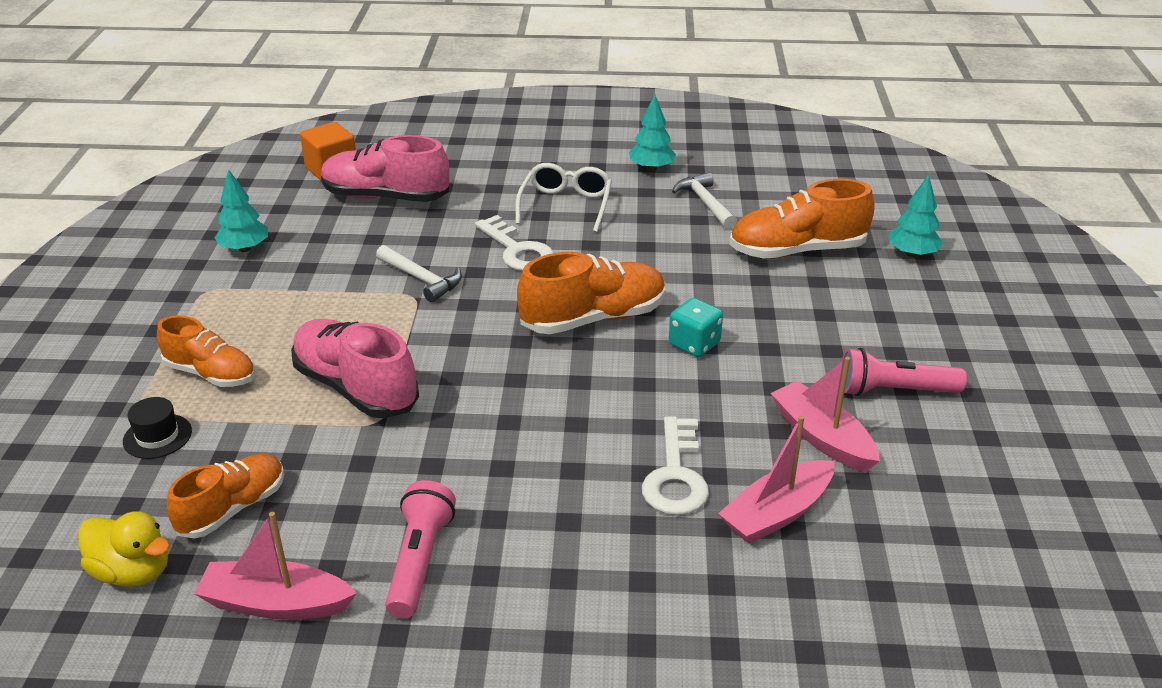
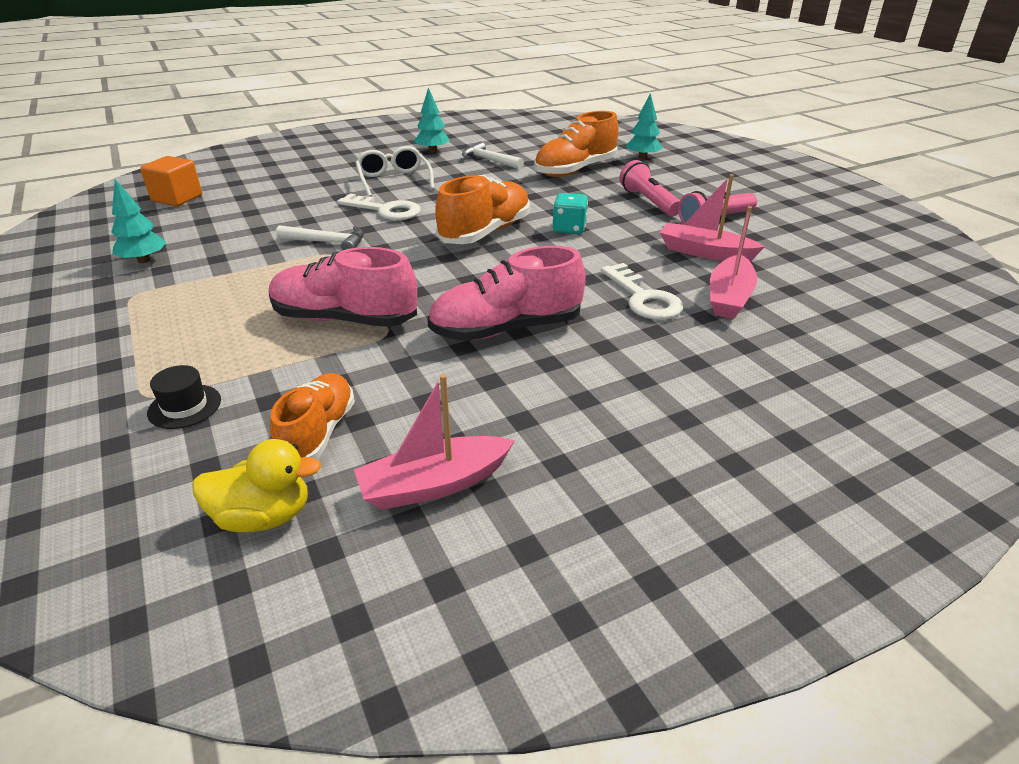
camera: 30 degrees left, 0 degrees up
orange shoe [157,315,255,387] -> none
pink shoe [321,135,449,202] -> pink shoe moved to [427,246,586,341]
pink flashlight [385,480,456,618] -> pink flashlight moved to [619,160,680,216]

